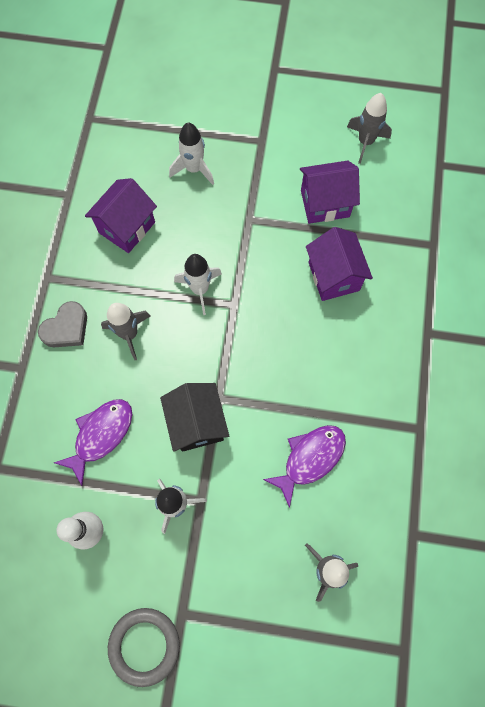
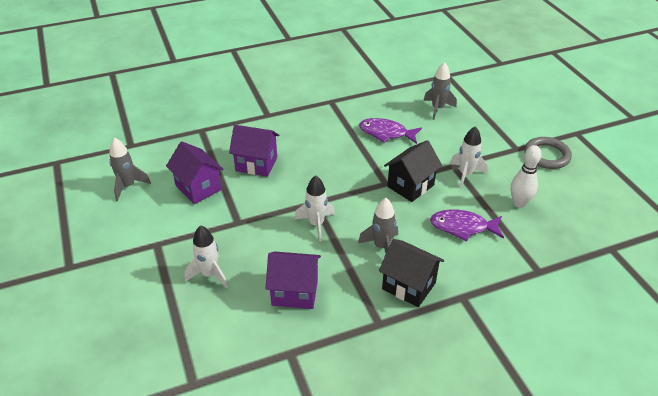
camera: 120 degrees left, 30 degrees down
grey heart [38,301,87,347] -> black house [379,239,444,307]
purple house [306,227,373,301] -> purple house turned 60 degrees clockwise [229,125,279,177]

